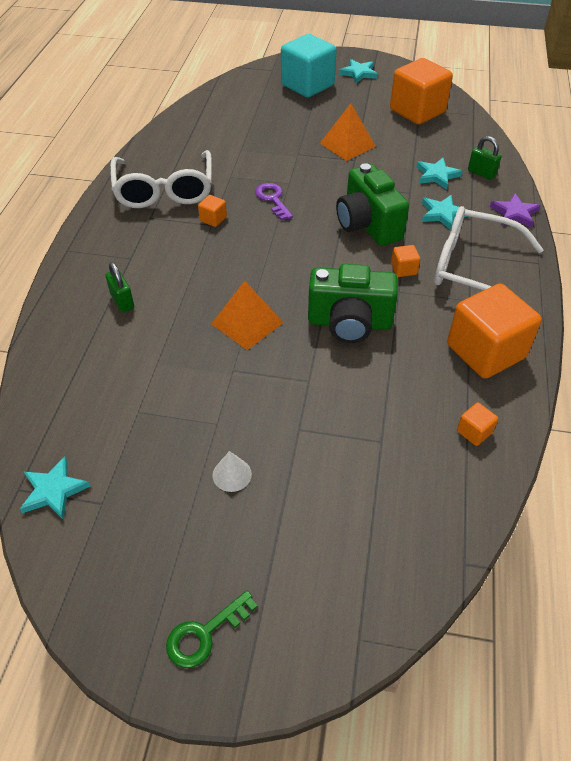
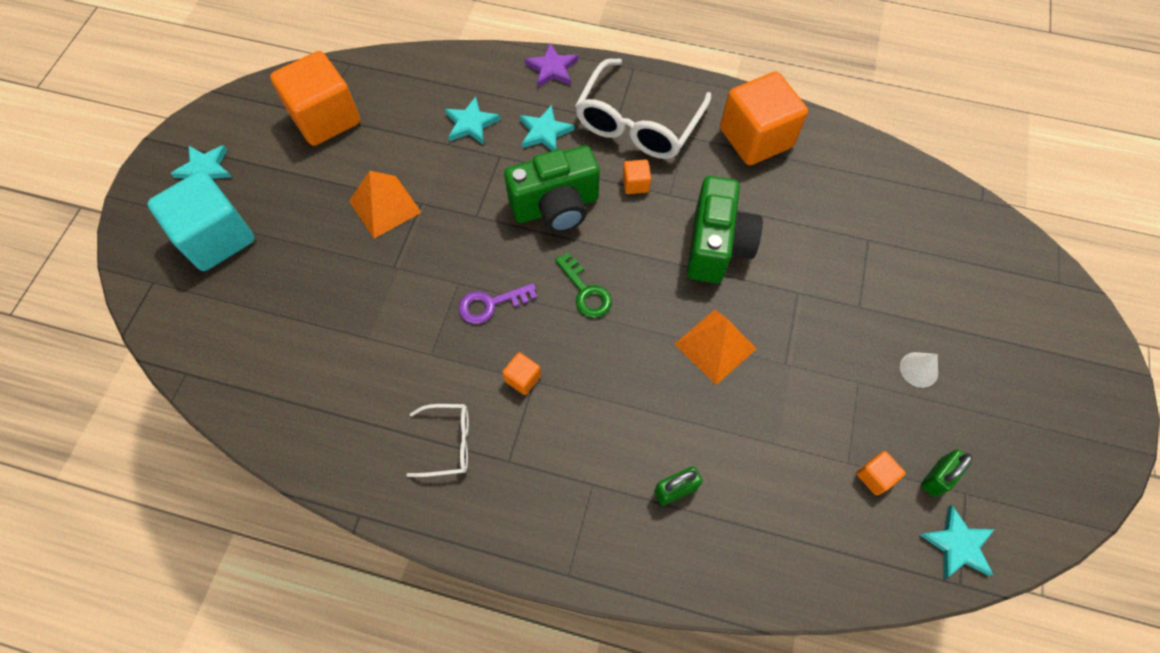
camera: 85 degrees left, 15 degrees up
white glasses [110,150,212,208] -> white glasses [406,404,469,477], size x0.50
green key [166,590,258,668] -> green key moved to [555,252,612,318]
orange cube [457,402,498,446] -> orange cube moved to [856,451,906,495]
green padlock [468,136,501,180] -> green padlock moved to [921,449,973,497]

